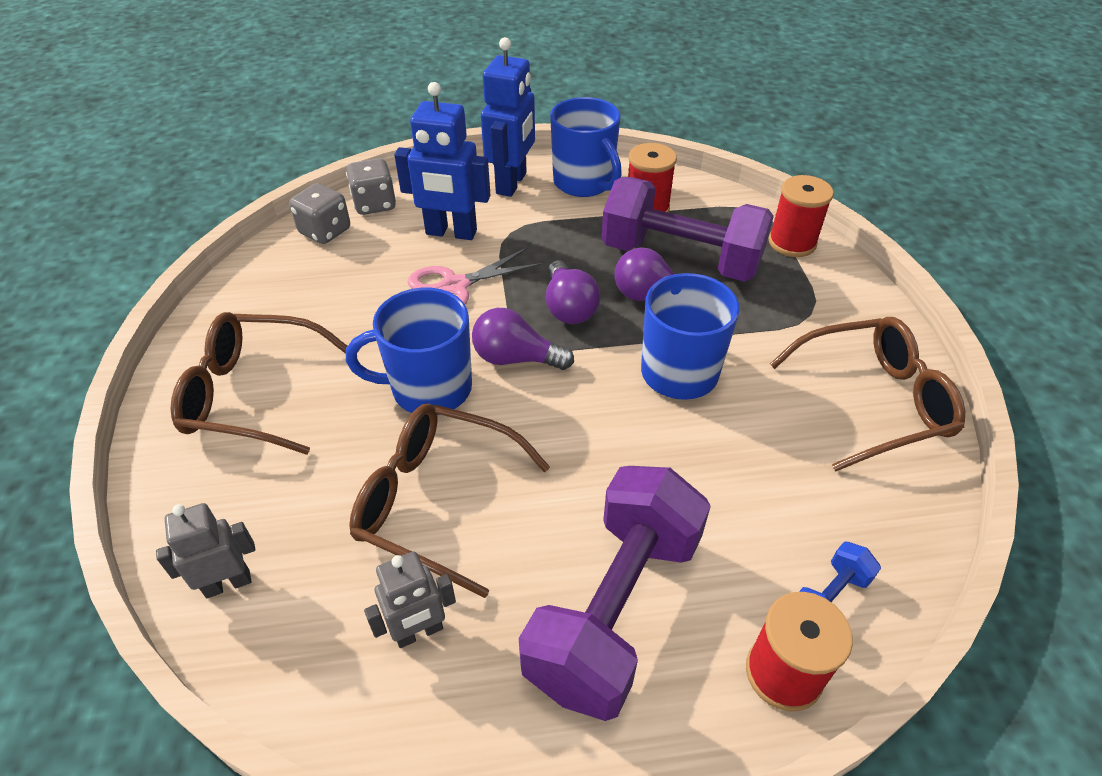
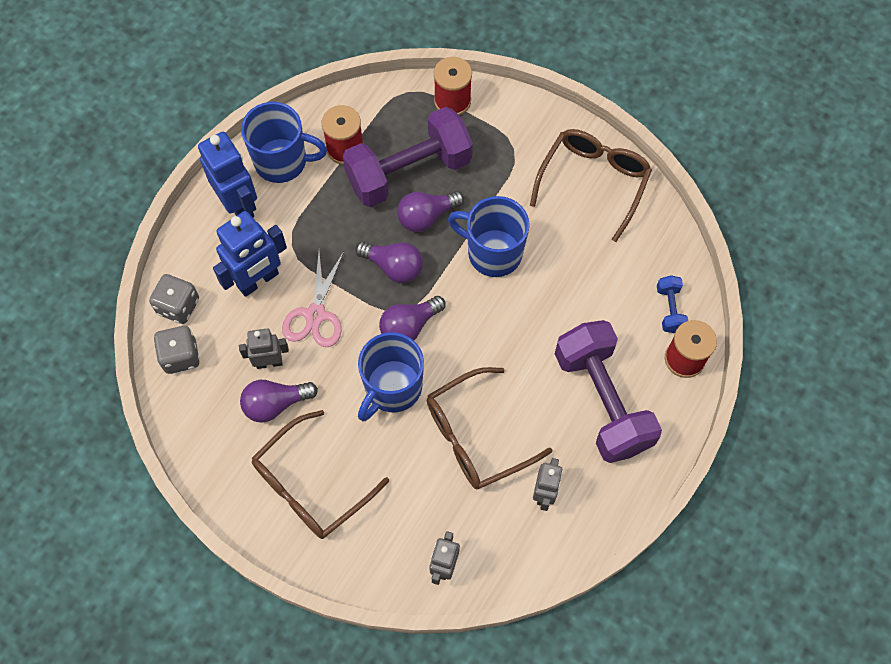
camera: 50 degrees left, 20 degrees up
none -> grey robot [239,329,289,369]
none -> purple light bulb [240,380,318,423]

